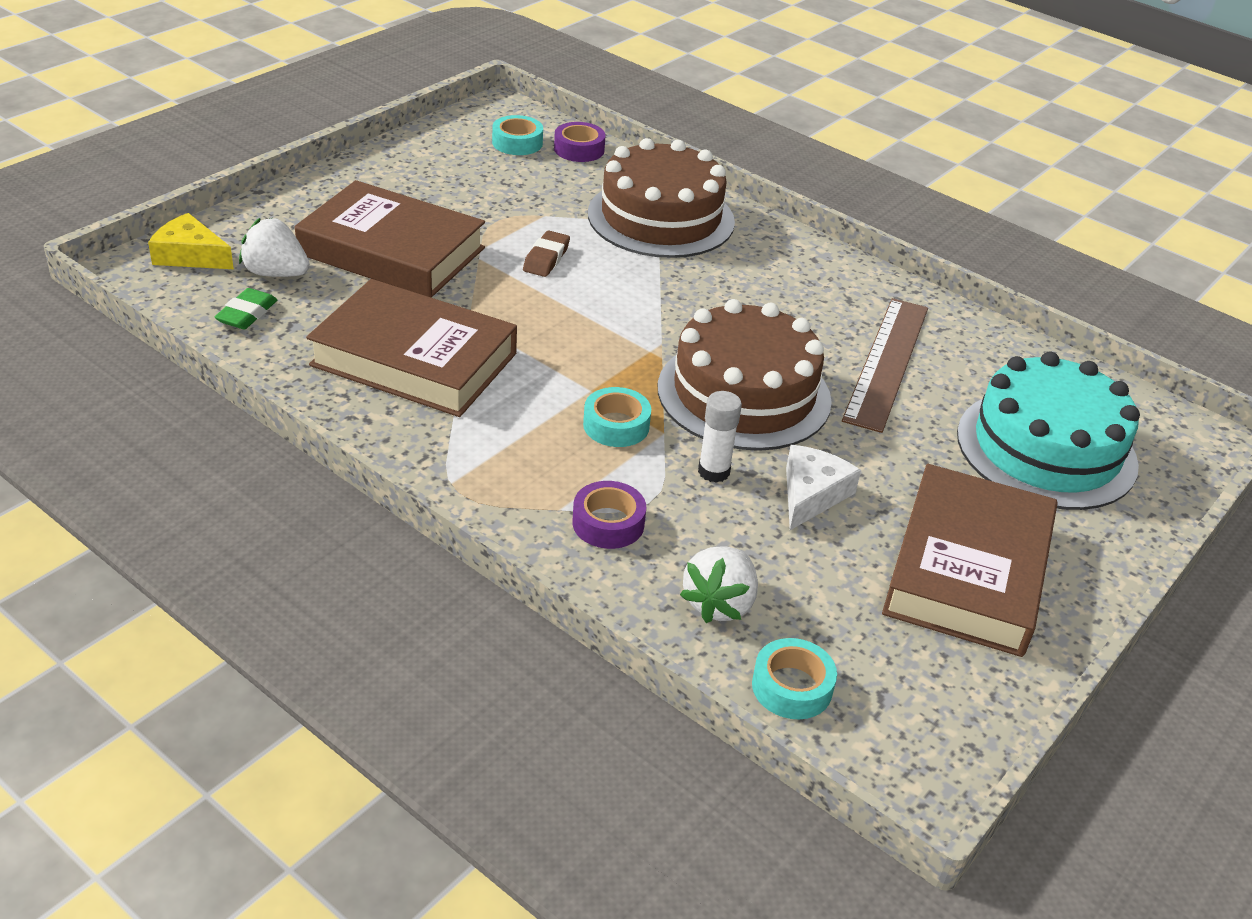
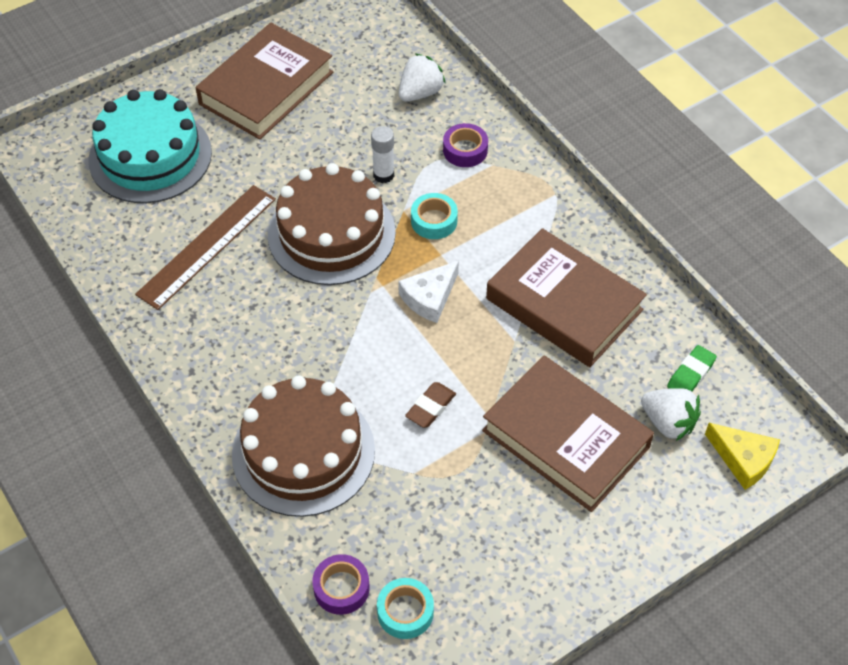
camera: 160 degrees left, 15 degrees up
turquoise tape [752,638,837,719] -> none
white cheese [786,445,861,530] -> white cheese moved to [398,260,459,323]

